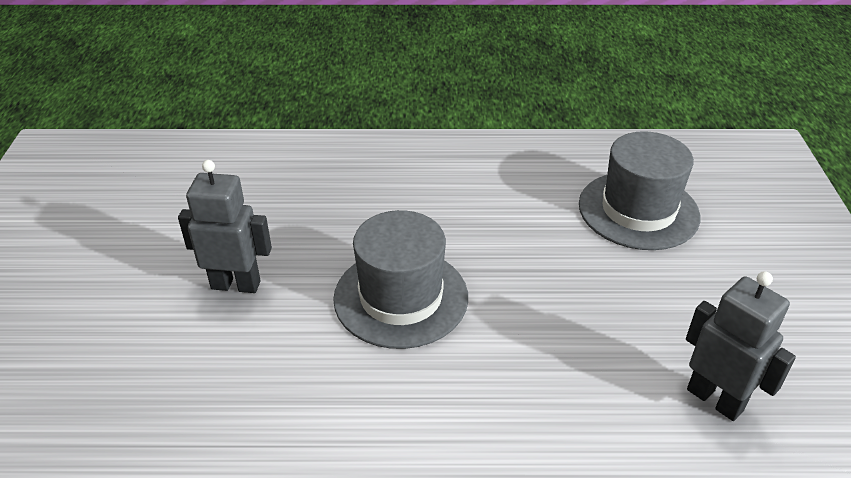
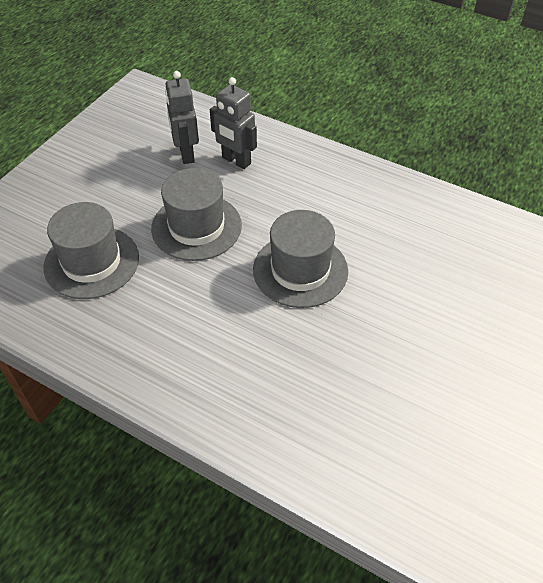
camera: 150 degrees left, 10 degrees up
grey robot [178,160,272,293] -> grey robot moved to [210,77,257,169]
none -> grey hat [151,168,242,261]

